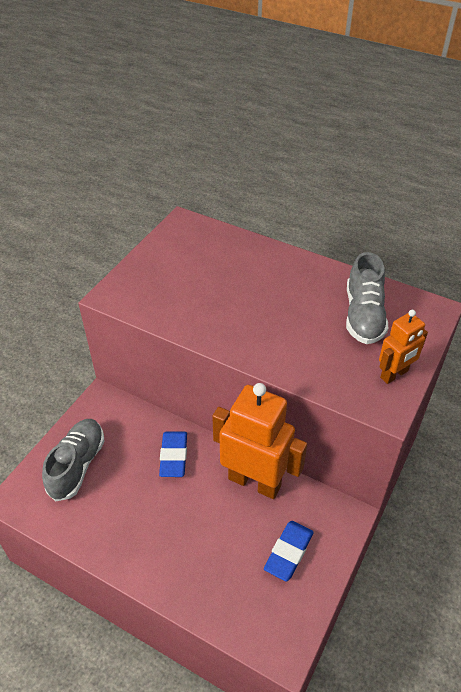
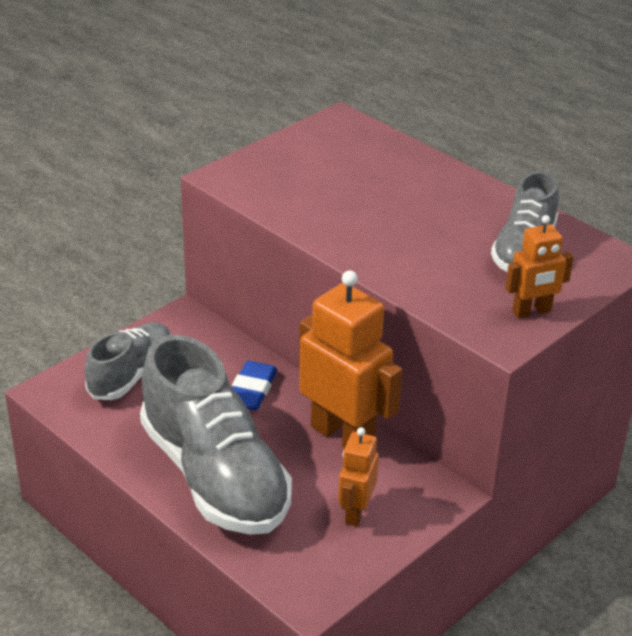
camera: 15 degrees right, 10 degrees down
blue eraser [264,521,314,582] -> orange robot [338,427,379,526]
none -> grey shoe [140,335,292,535]

